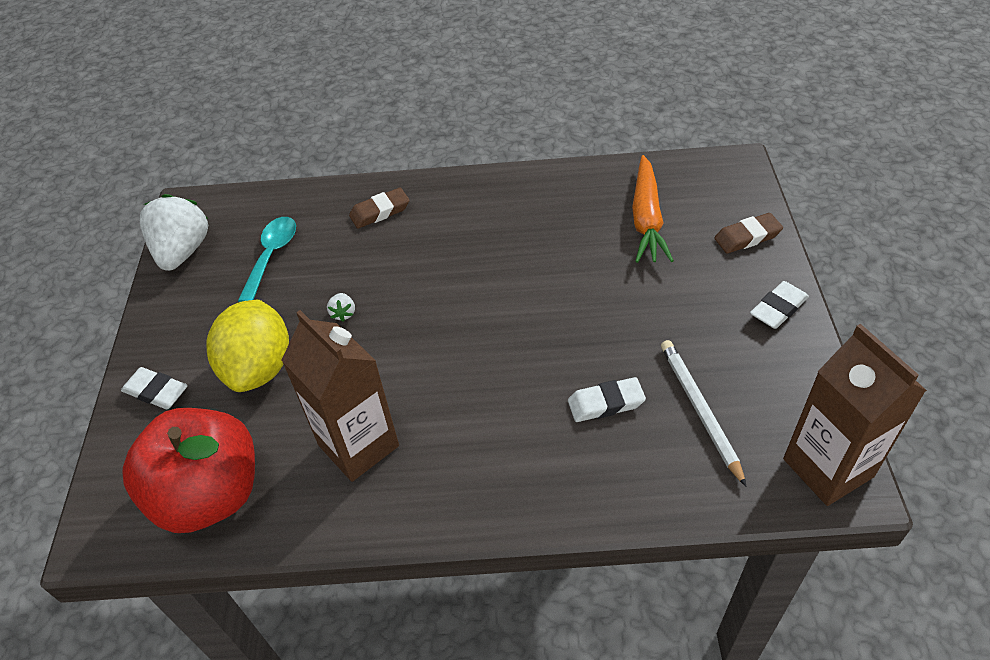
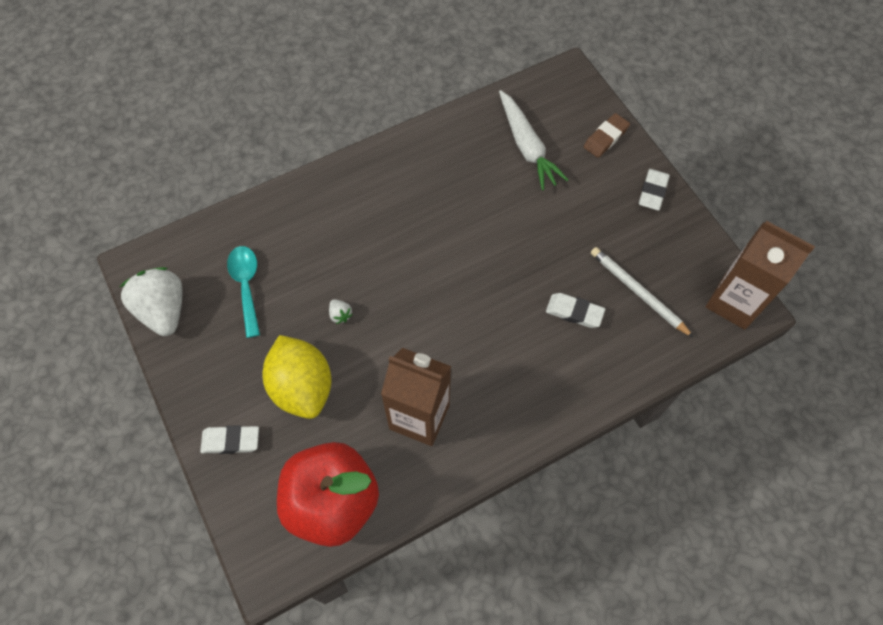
camera: 30 degrees left, 15 degrees up
brown eraser [349,187,410,229] -> none
white eraser [568,377,646,422] -> white eraser turned 60 degrees clockwise [546,293,605,328]
orange carrot [632,155,674,263] -> white carrot [499,90,568,191]

